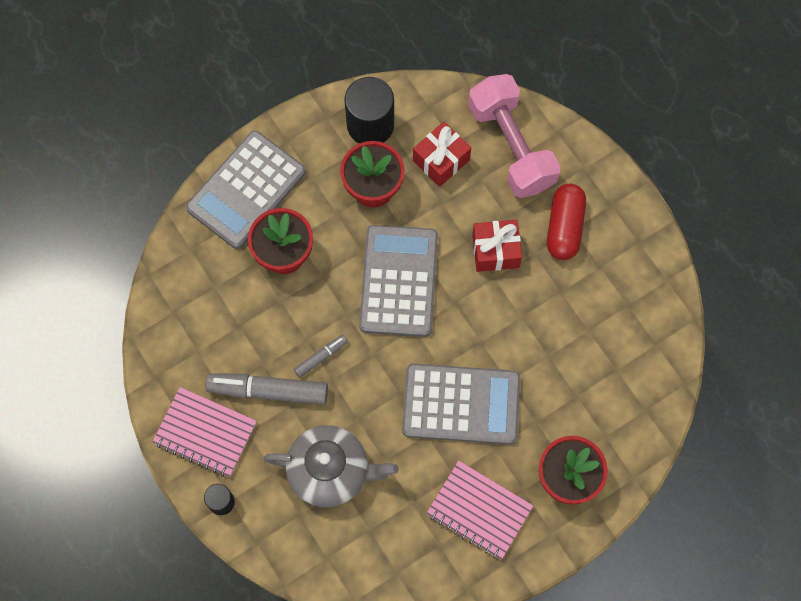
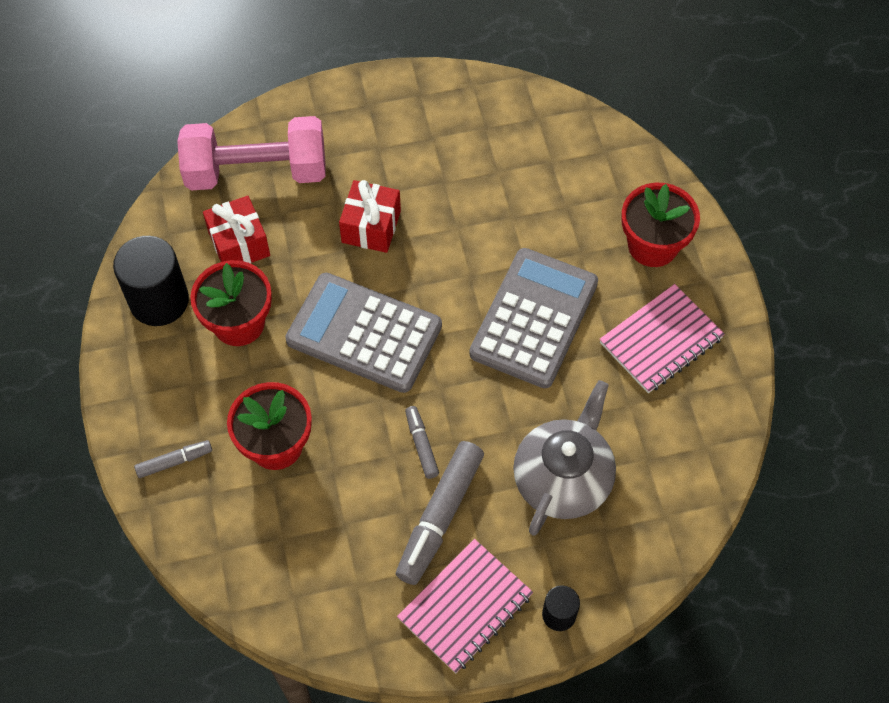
camera: 70 degrees left, 10 degrees down
grey calculator [186,131,306,249] -> grey marker [134,440,212,478]
red capsule [547,184,586,260] -> none

